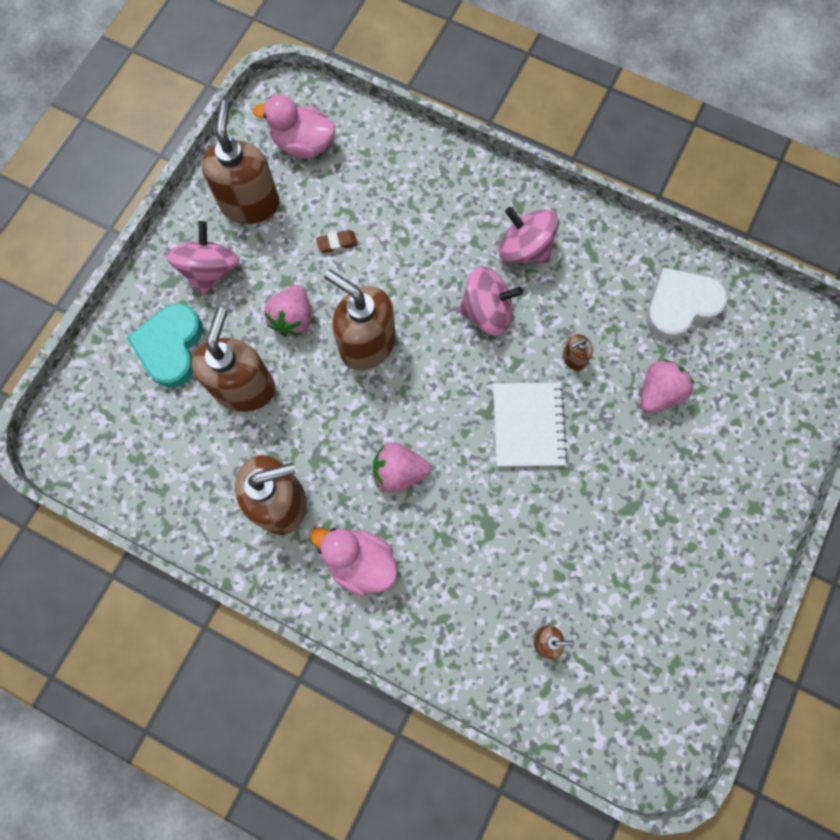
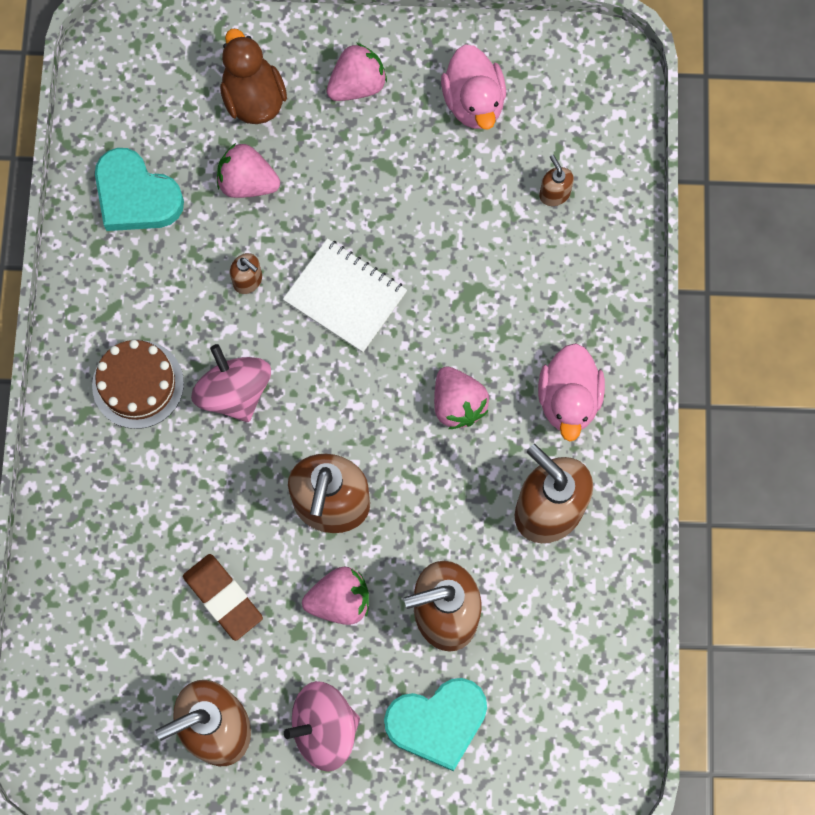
camera: 115 degrees left, 0 degrees up
pink duck [253,95,335,159] -> pink duck moved to [441,44,506,130]
brown eraser [316,230,358,253] -> brown eraser [183,554,263,641], size x1.78
white notebook [493,383,568,467] -> white notebook turned 60 degrees clockwise [283,238,407,353]
pink spinning top [499,207,559,264] -> brown cake [92,340,184,429]
white heart [645,268,727,340] -> turquoise heart [95,148,184,231]
none -> brown duck [220,29,287,124]
none -> pink strawberry [326,43,387,101]

